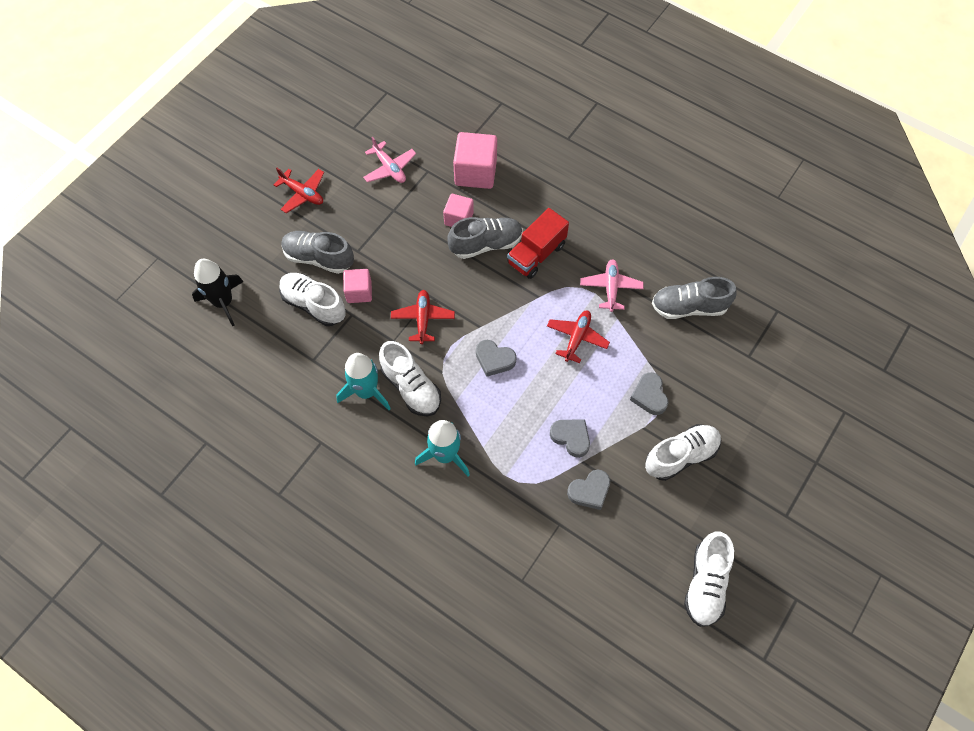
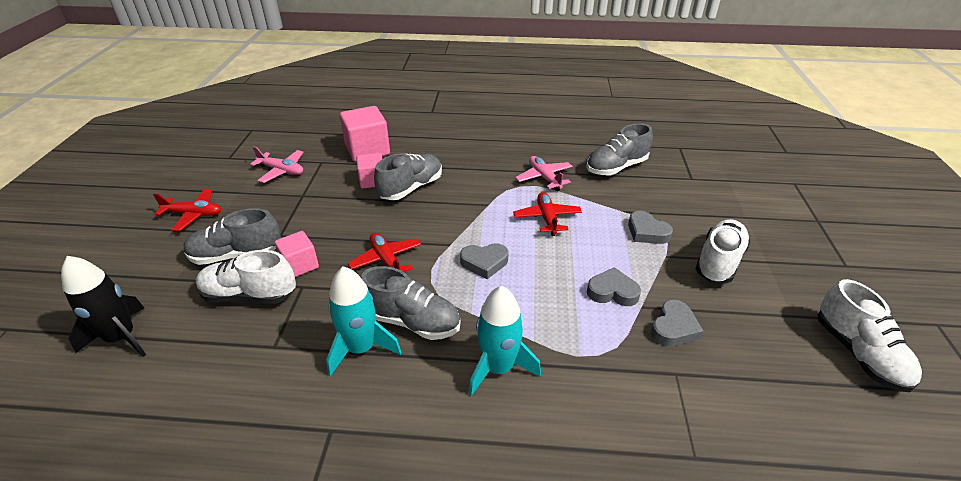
camera: 30 degrees left, 25 degrees down
white shoe [379,341,441,416] -> grey shoe [361,266,460,340]
red truck [507,208,569,279] -> none

